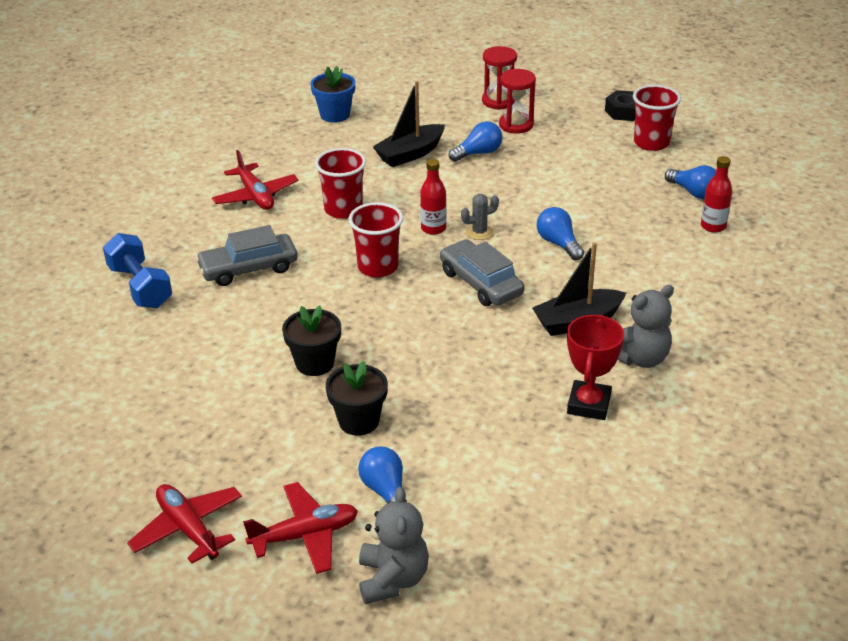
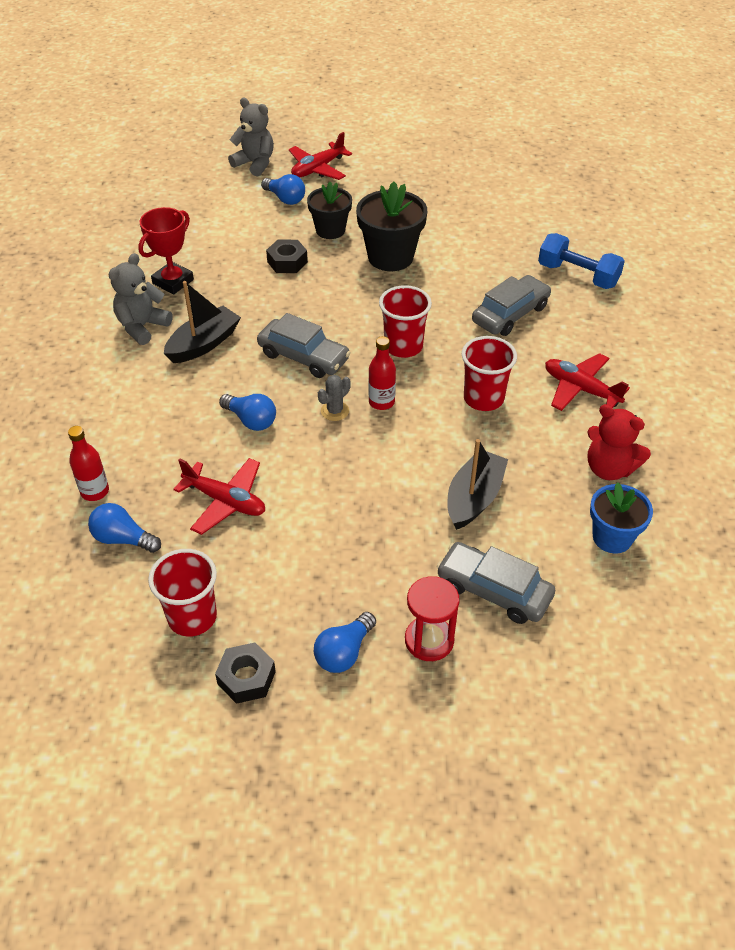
camera: 155 degrees right, 10 degrees up
red plane [127,484,242,564] -> red plane moved to [173,458,265,535]
black flower pot [282,305,341,376] -> black flower pot [356,181,427,271], size x1.51
grey teddy bear [359,487,429,604] -> grey teddy bear turned 150 degrees clockwise [228,98,274,176]
blue light bulb [449,121,503,162] -> blue light bulb moved to [314,612,376,673]
red hourglass [499,69,536,134] -> none
red trophy [567,314,624,420] -> red trophy turned 45 degrees clockwise [138,207,194,294]
none -> black nut [266,240,308,273]
none -> grey car [436,542,555,624]
none -> red teddy bear [588,404,651,480]

